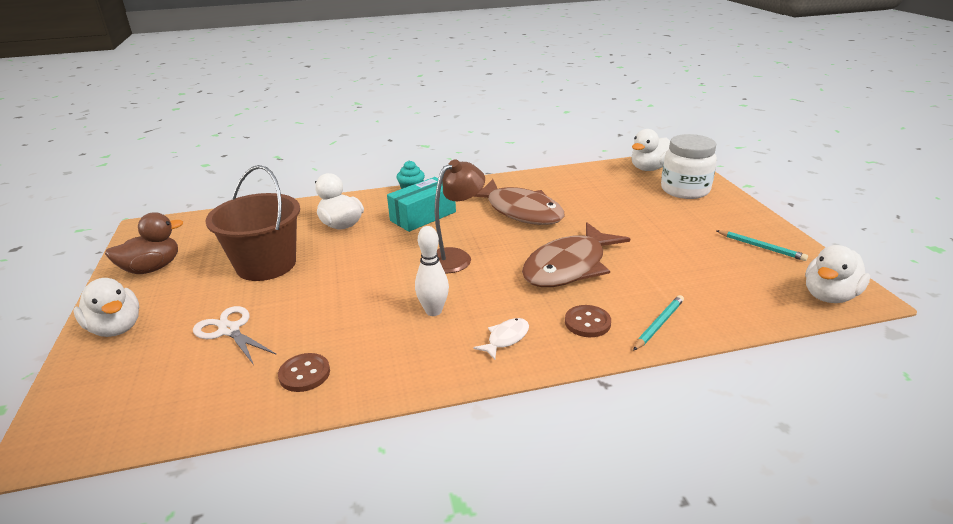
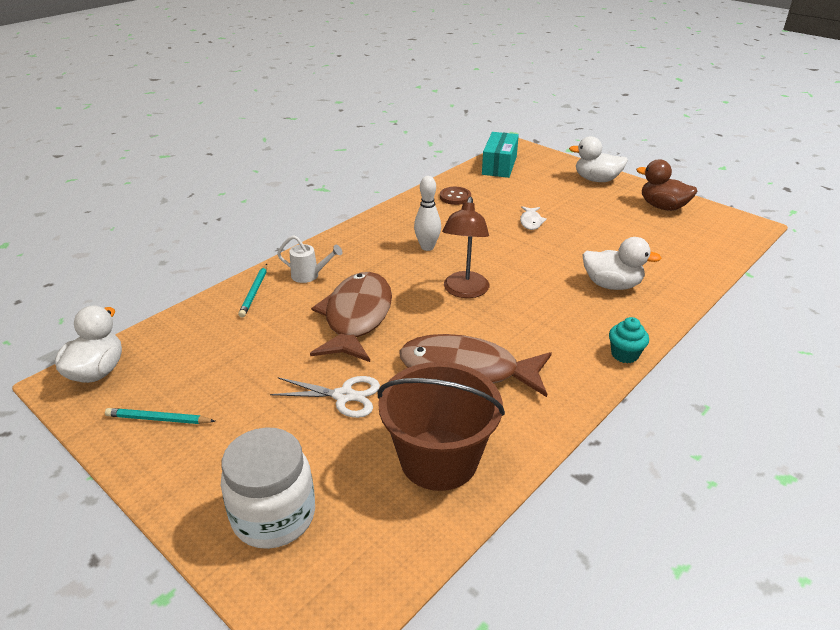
camera: 145 degrees right, 5 degrees up
brown duck [105,213,183,274] -> brown duck turned 105 degrees clockwise [636,159,697,211]
white scissors [193,306,277,365] -> white scissors moved to [270,376,380,418]
brown bucket [205,165,300,281] -> brown bucket moved to [378,362,505,491]
turquoise box [387,177,456,232] -> turquoise box moved to [482,132,519,178]
white fish [473,318,529,360] -> white fish moved to [520,206,547,230]
brown button [565,305,611,337] -> white watering can [277,235,342,283]
white duck [631,129,670,171] -> none

